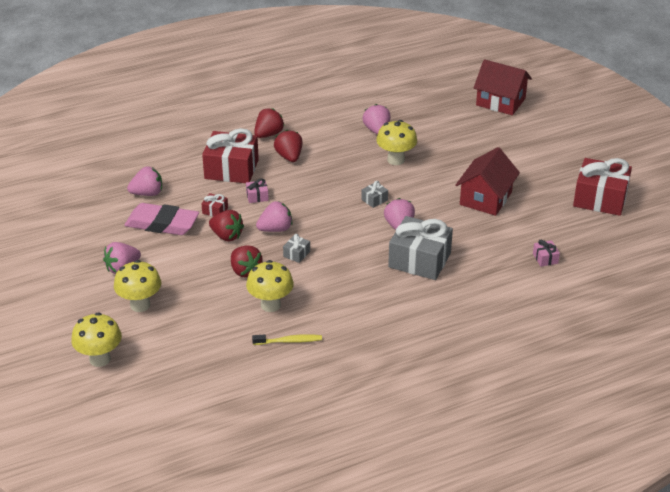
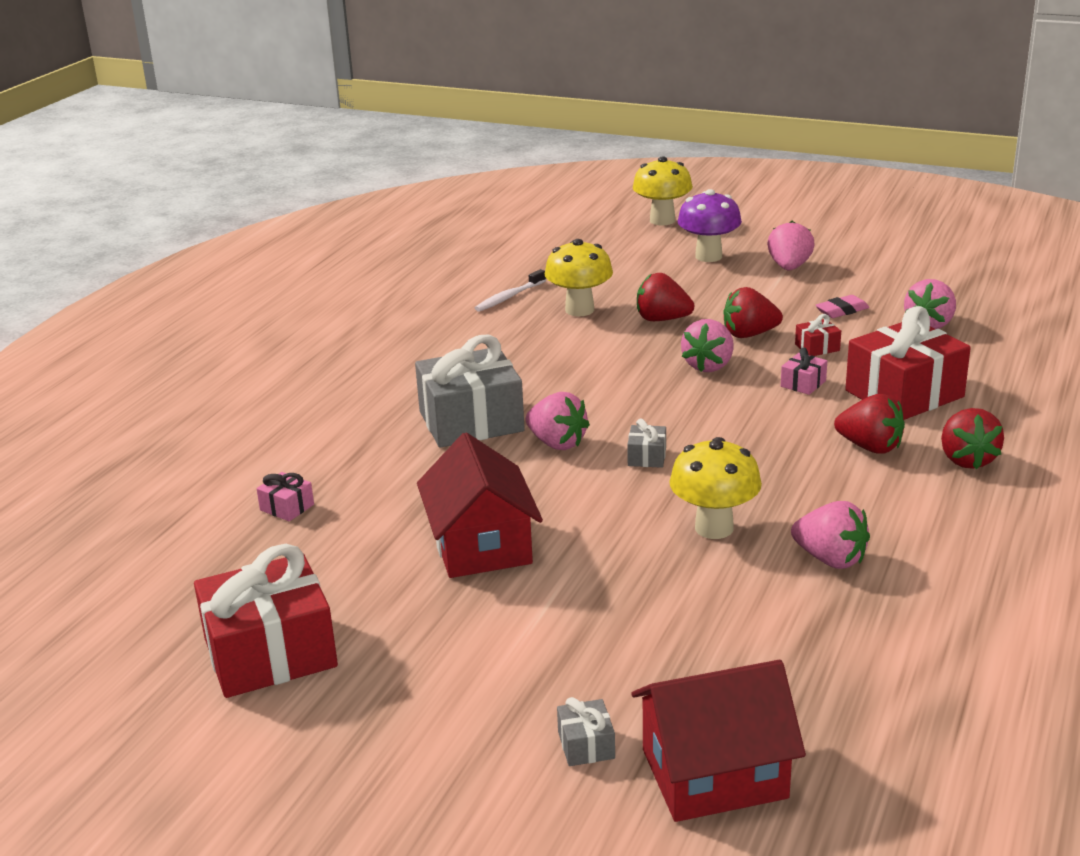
camera: 140 degrees right, 10 degrees down
yellow mushroom [114,260,161,312] -> purple mushroom [678,189,742,262]
pink eraser [124,203,199,235] -> pink eraser [815,295,869,318], size x0.47
yellow toothbrush [252,334,322,345] -> white toothbrush [475,269,546,312]
grey gift [283,234,310,263] -> grey gift moved to [557,697,615,766]

